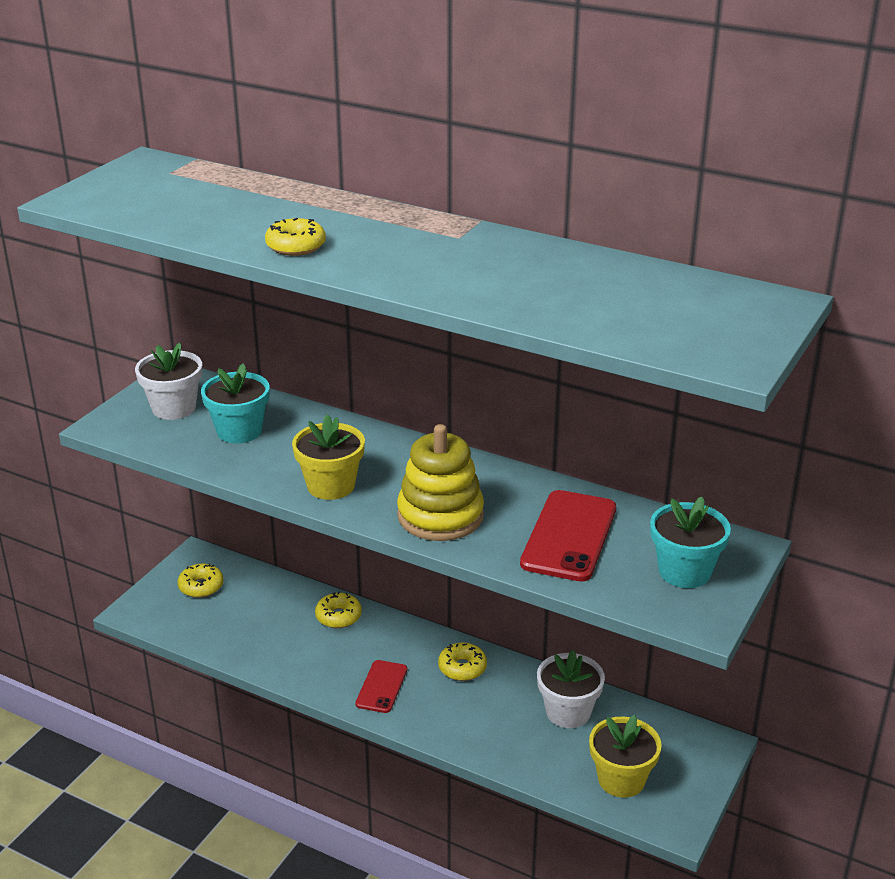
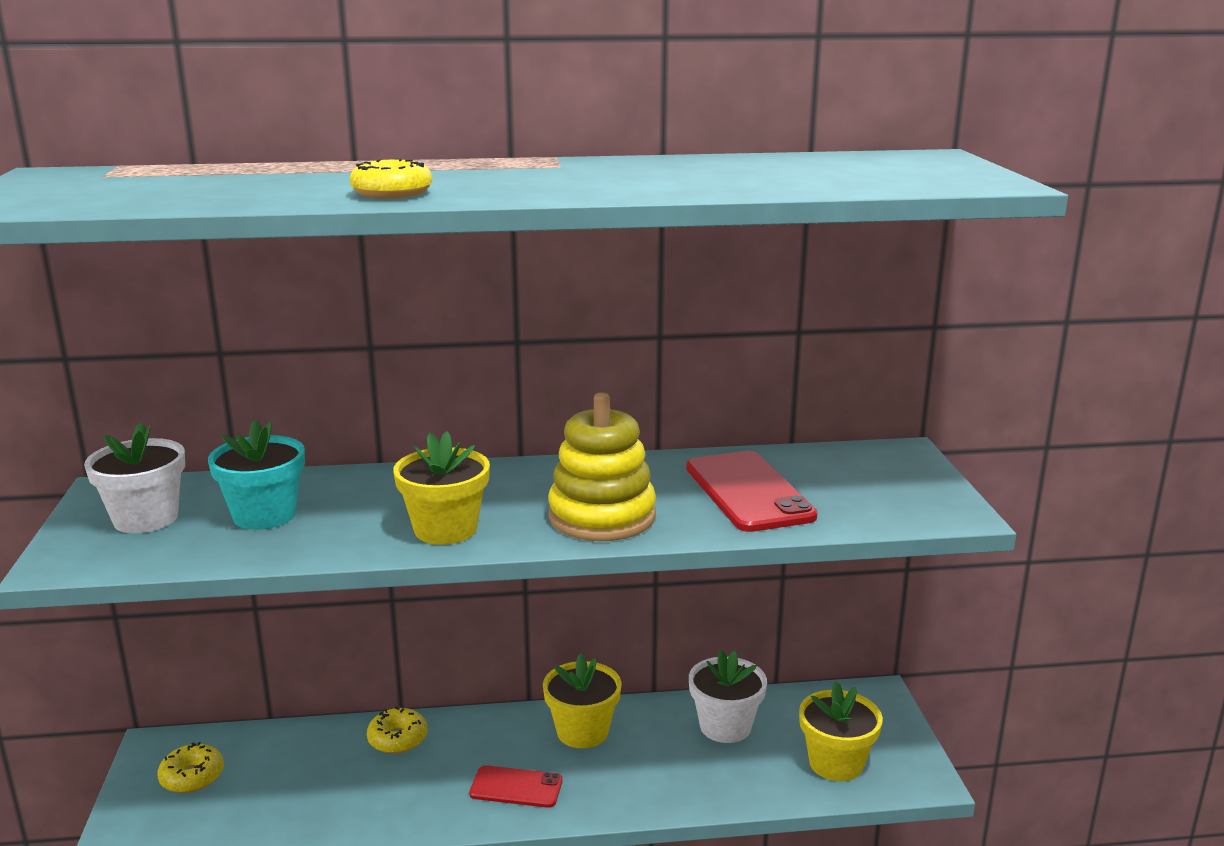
camera: 35 degrees left, 10 degrees down
red phone [355,660,407,713] -> red phone turned 60 degrees counterclockwise [469,765,563,808]
yellow donut [438,642,487,681] -> yellow flower pot [543,653,622,748]
turquoise flower pot [650,496,731,588] -> none

